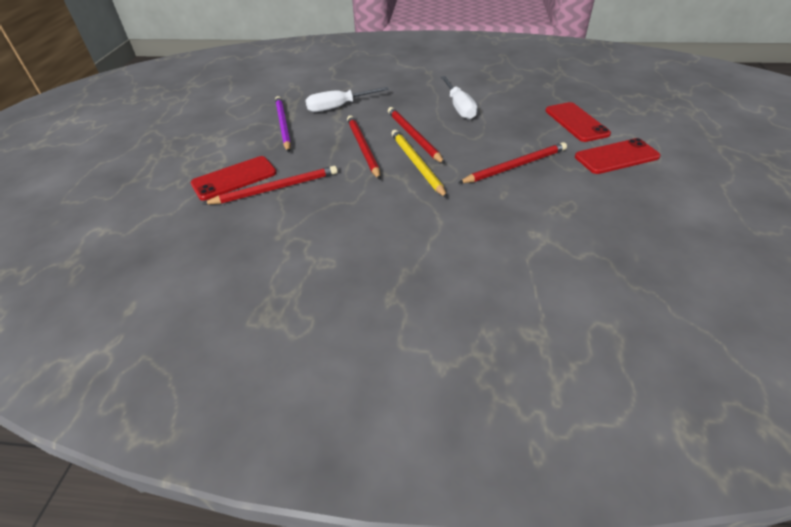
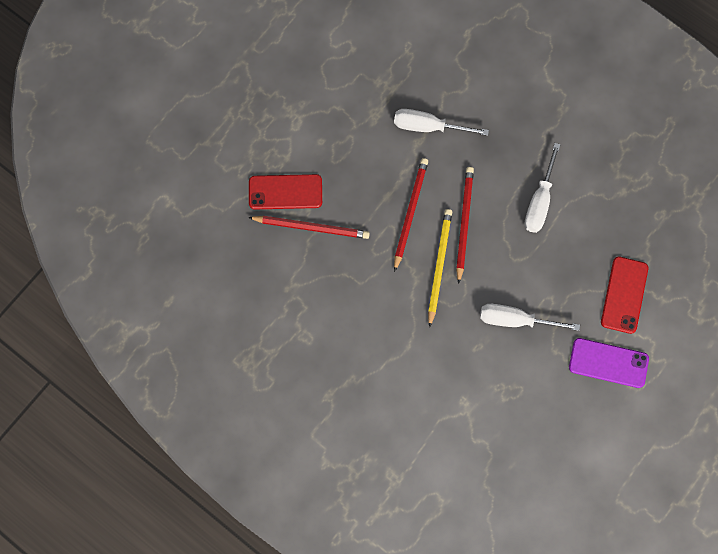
camera: 30 degrees right, 30 degrees up
purple pencil [275,96,291,152] -> none
red pencil [458,142,567,183] -> white screwdriver [480,304,580,331]
red phone [575,138,661,174] -> purple phone [569,338,649,388]

